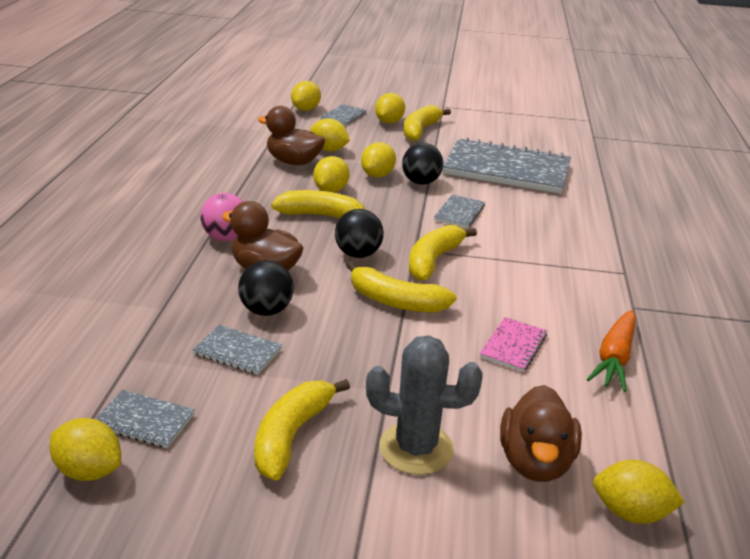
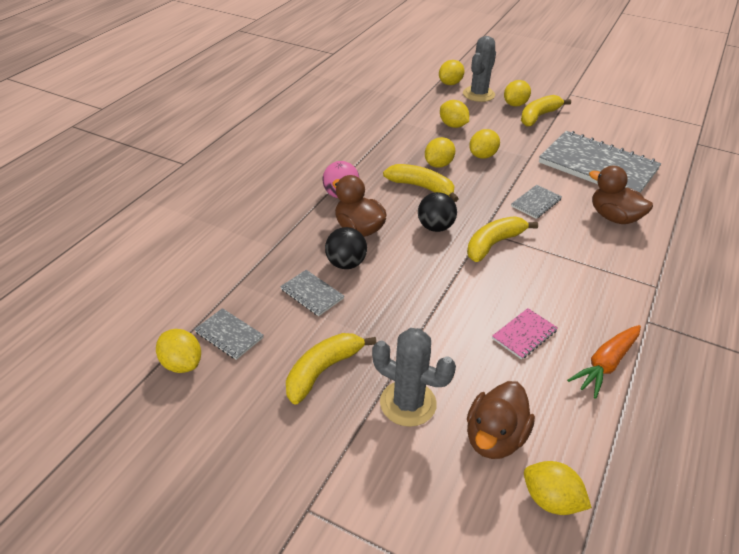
camera: 20 degrees right, 10 degrees up
brown duck [258,106,325,165] -> brown duck moved to [589,166,653,224]
grey notebook [320,104,367,126] -> grey cactus [463,36,496,102]
yellow banana [346,261,457,312] -> none
black ball [402,143,443,184] -> none

